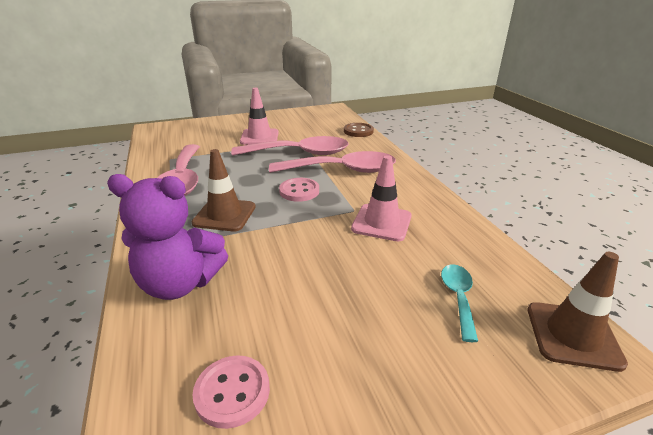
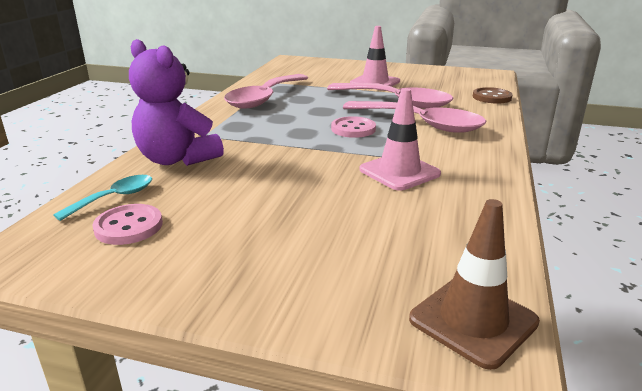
camera: 35 degrees right, 5 degrees down
brown traffic cone [192,149,256,231] -> none
turquoise spoon [441,264,478,342] -> turquoise spoon moved to [53,175,152,221]

